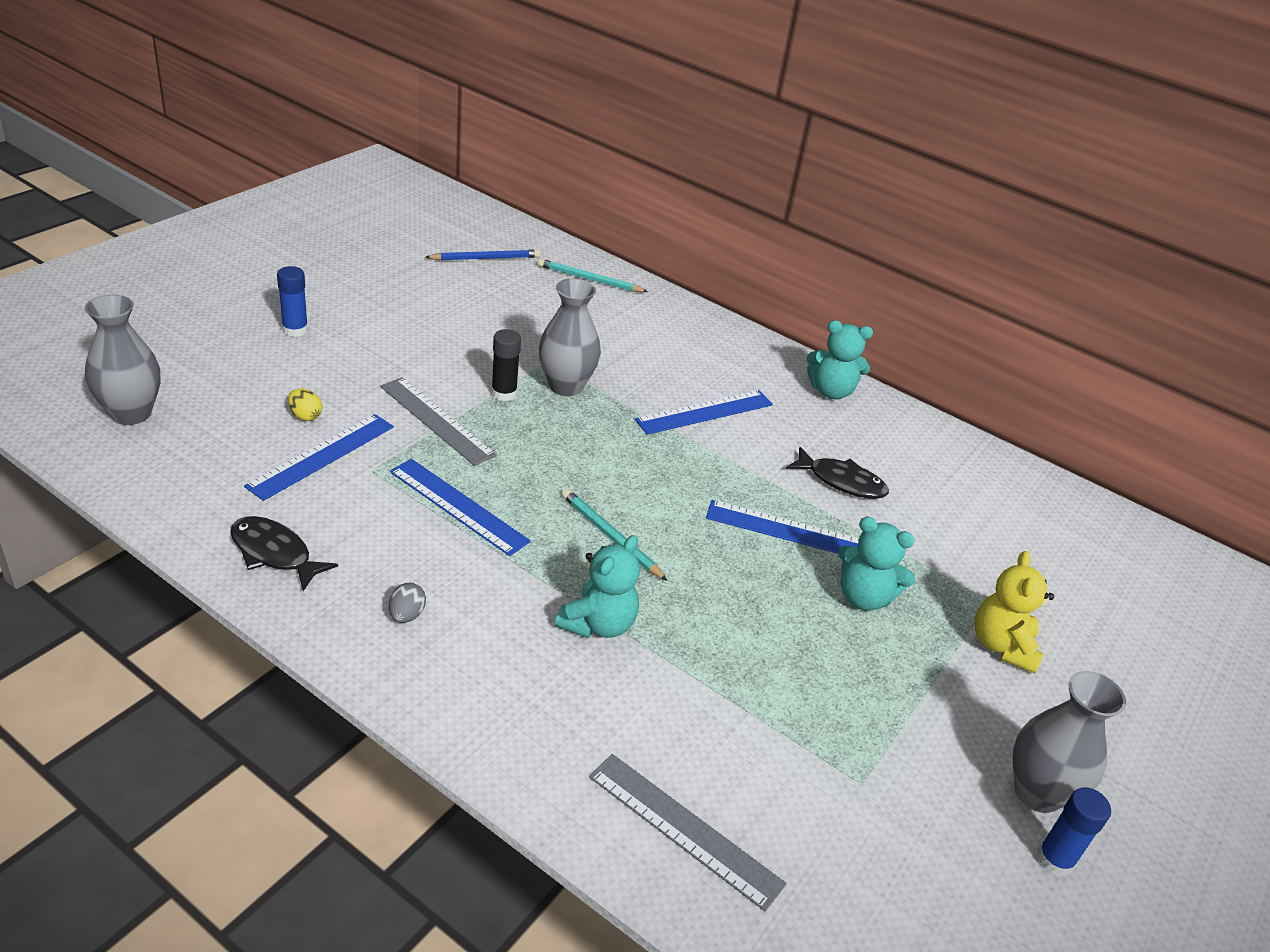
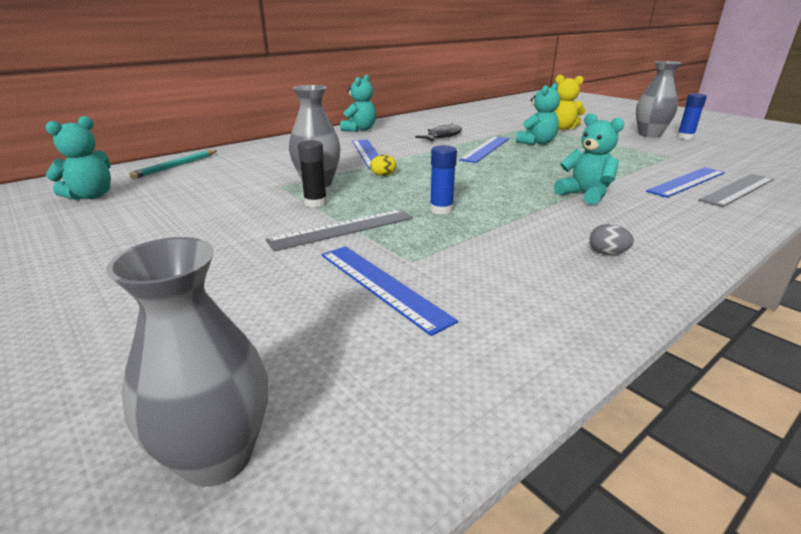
camera: 70 degrees left, 10 degrees down
black fish [230,516,338,591] -> none
blue glue stick [277,266,308,337] -> blue glue stick moved to [430,145,457,215]
yellow egg [288,388,322,421] -> yellow egg moved to [370,154,396,176]
blue ruler [390,459,531,556] -> blue ruler moved to [646,167,725,198]
blue pencil [426,249,541,261] -> turquoise teddy bear [46,116,111,200]
turquoise pencil [562,489,668,581] -> none

